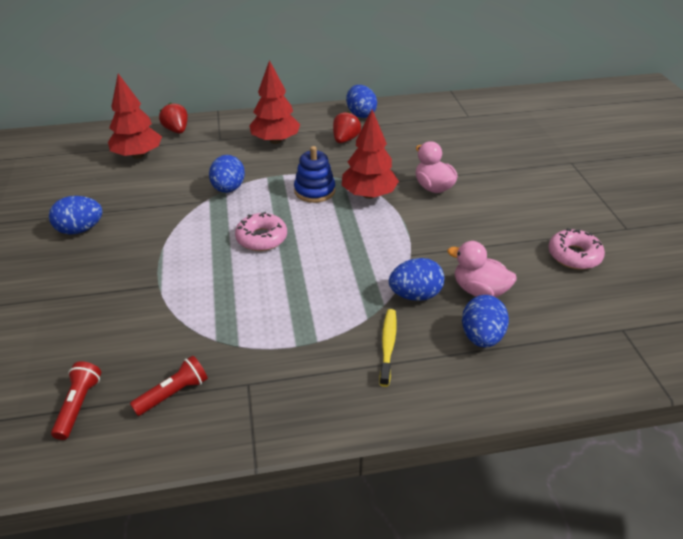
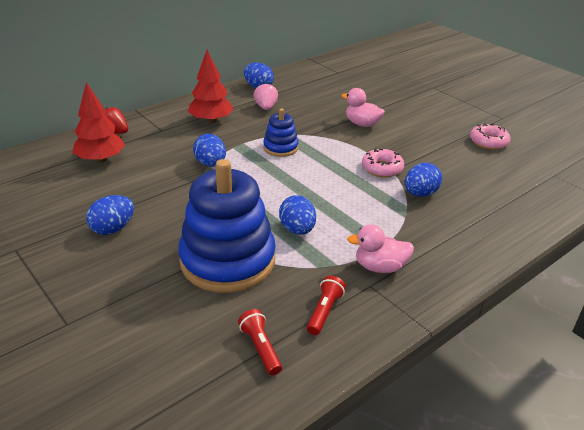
camera: 30 degrees left, 5 degrees down
pink donut [235,212,287,251] -> pink donut moved to [362,148,404,177]
red strawberry [333,111,361,143] -> pink strawberry [254,83,278,110]
red tree [342,109,399,199] -> none
yellow toothbrush [379,309,397,387] -> none
pink duck [447,241,517,297] -> pink duck moved to [347,224,414,273]
blue egg [462,295,509,347] -> blue egg moved to [279,195,316,235]
none -> blue stacking toy [178,159,276,293]

